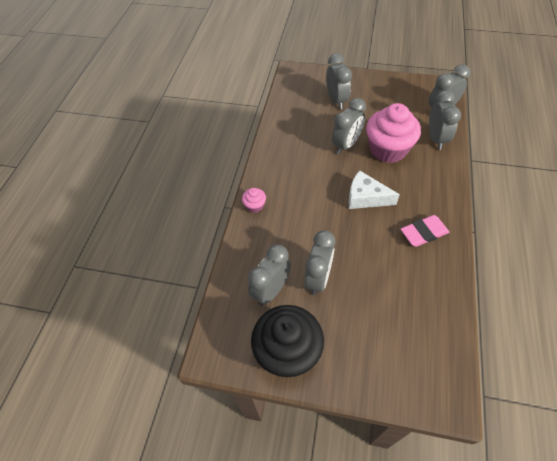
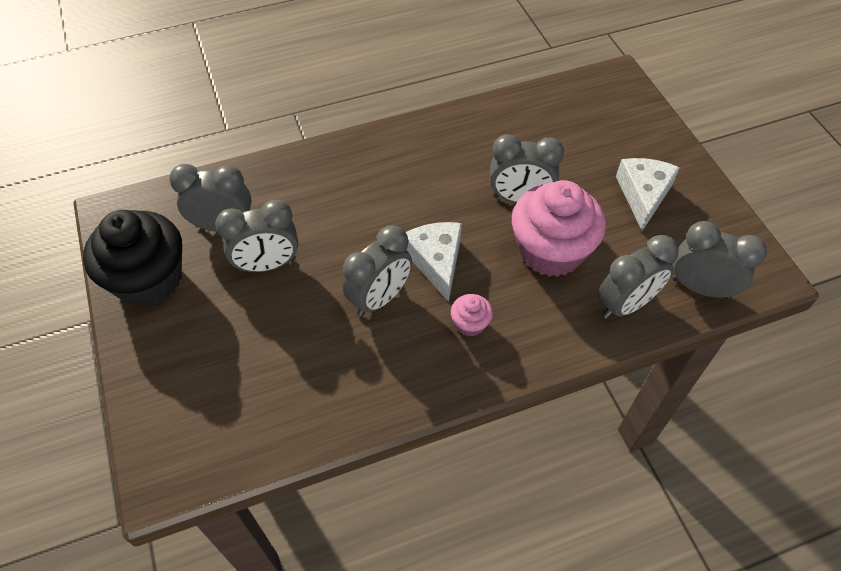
camera: 55 degrees right, 0 degrees up
pink cupcake [242,188,266,213] -> pink cupcake moved to [451,294,493,337]
grey clock [326,53,352,109] -> grey clock moved to [343,226,412,316]
pink eraser [401,215,449,247] -> none
none -> white cheese [616,158,680,231]

